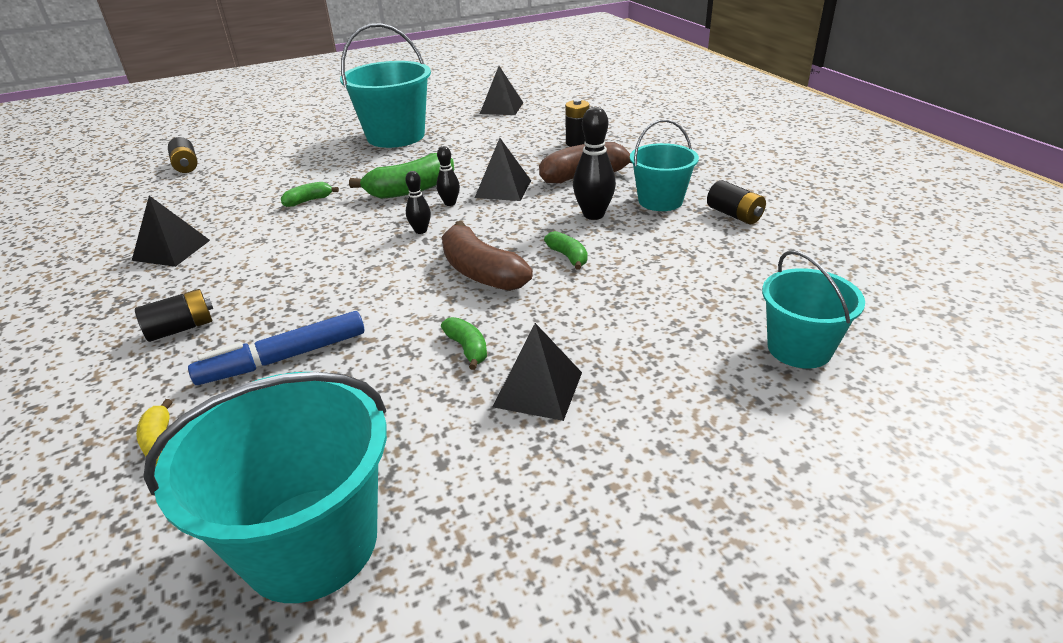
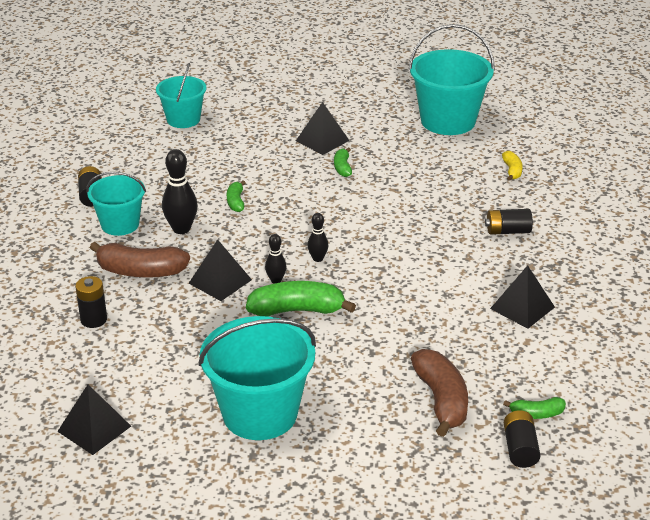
camera: 155 degrees left, 0 degrees up
blue marker [188,311,364,385] -> none
green banana [281,182,339,207] -> green banana moved to [503,397,566,419]
brown banana [442,221,533,291] -> brown banana moved to [411,349,468,437]

